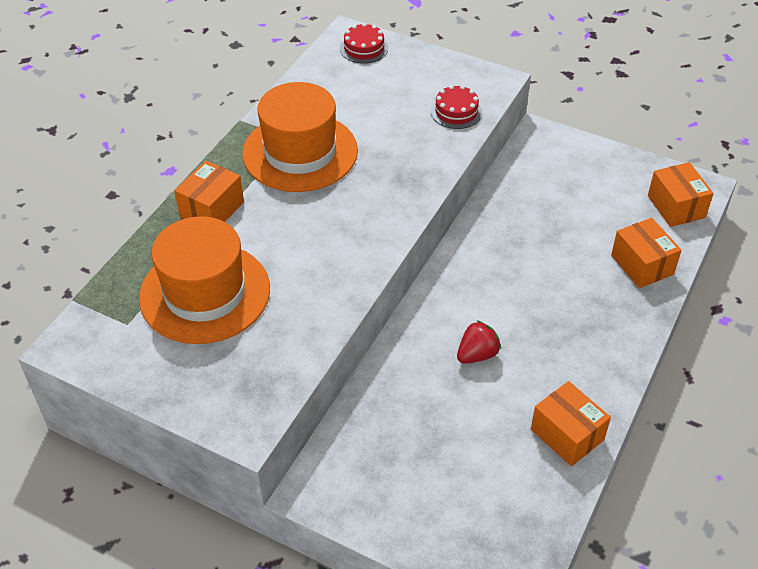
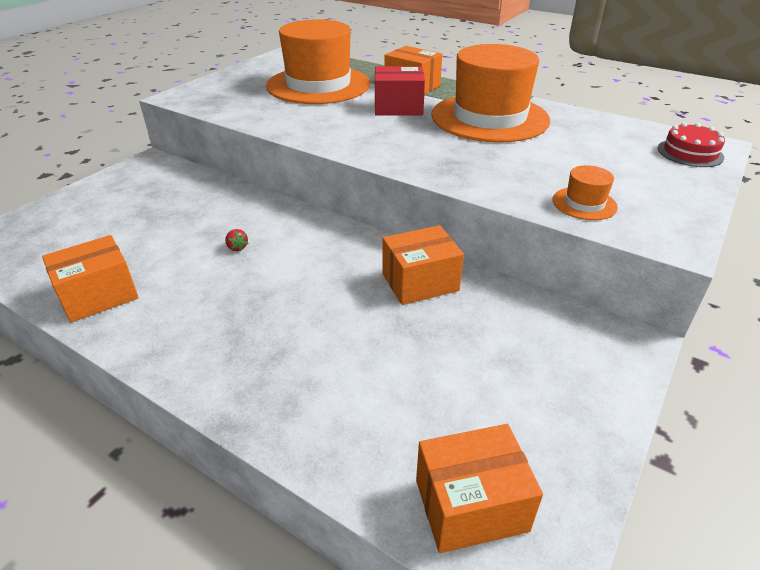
camera: 95 degrees right, 10 degrees down
red cake [431,85,482,129] -> orange hat [553,165,618,220]
red strawberry [457,320,501,364] -> red strawberry [225,229,248,251], size x0.52
orange box [611,218,682,288] -> orange box moved to [382,225,464,305]
none -> red box [375,66,425,115]

